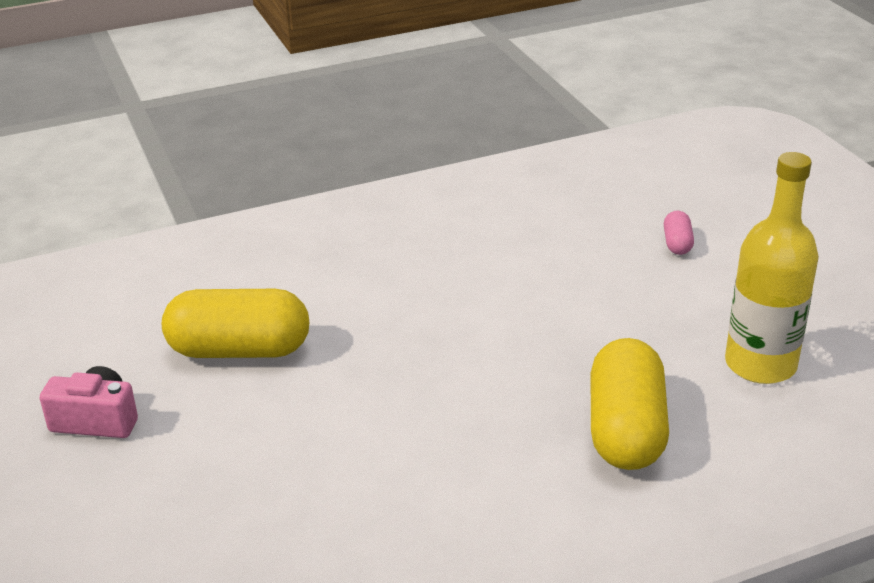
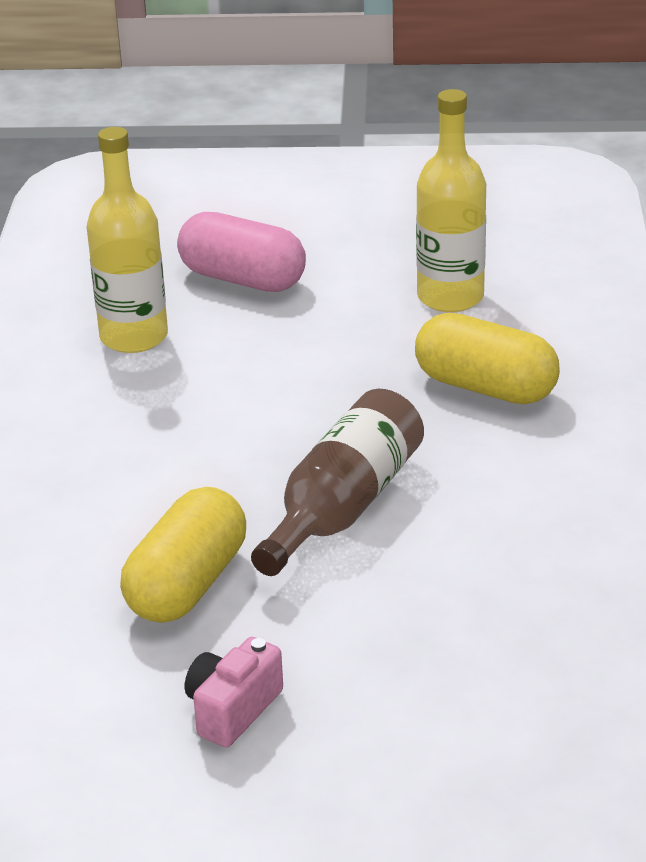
camera: 65 degrees left, 0 degrees up
pink capsule [664,211,694,255] -> pink capsule [177,212,306,292], size x2.23
none -> yellow bottle [87,127,168,353]
none -> brown bottle [251,389,424,576]

